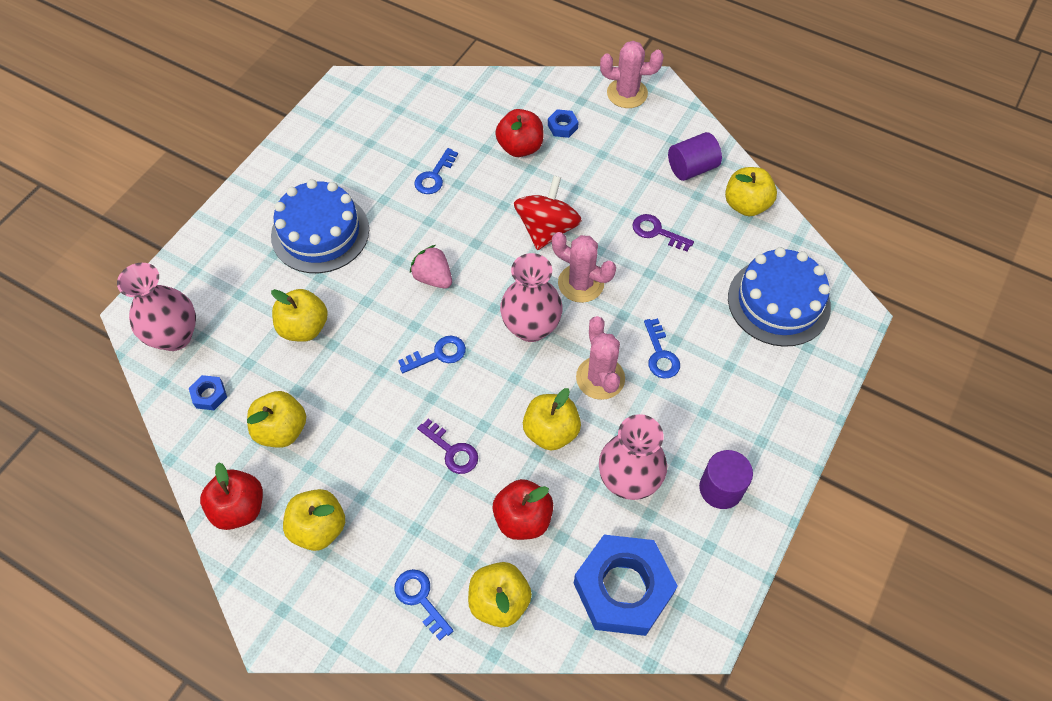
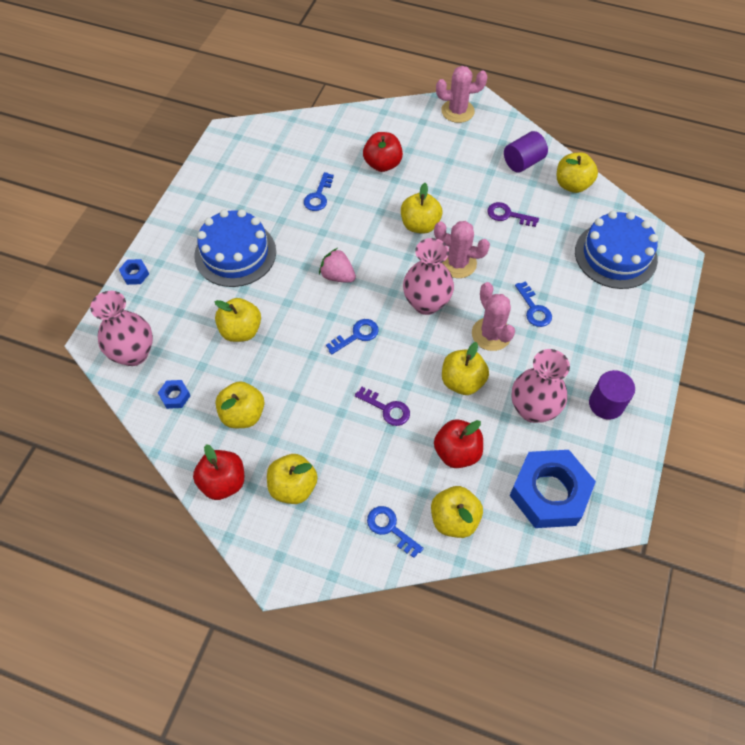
camera: 10 degrees left, 0 degrees up
red spinning top [514,176,582,250] -> yellow apple [401,183,442,233]
blue nut [548,109,578,138] -> blue nut moved to [119,259,149,285]

